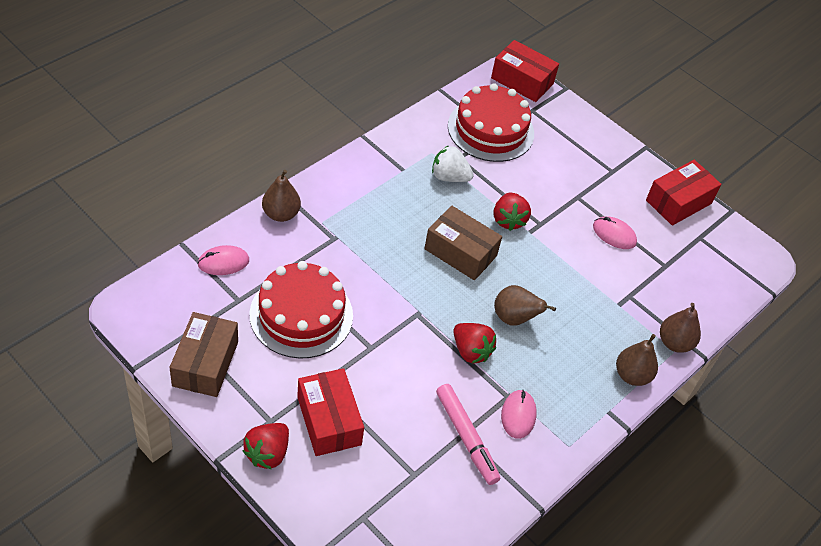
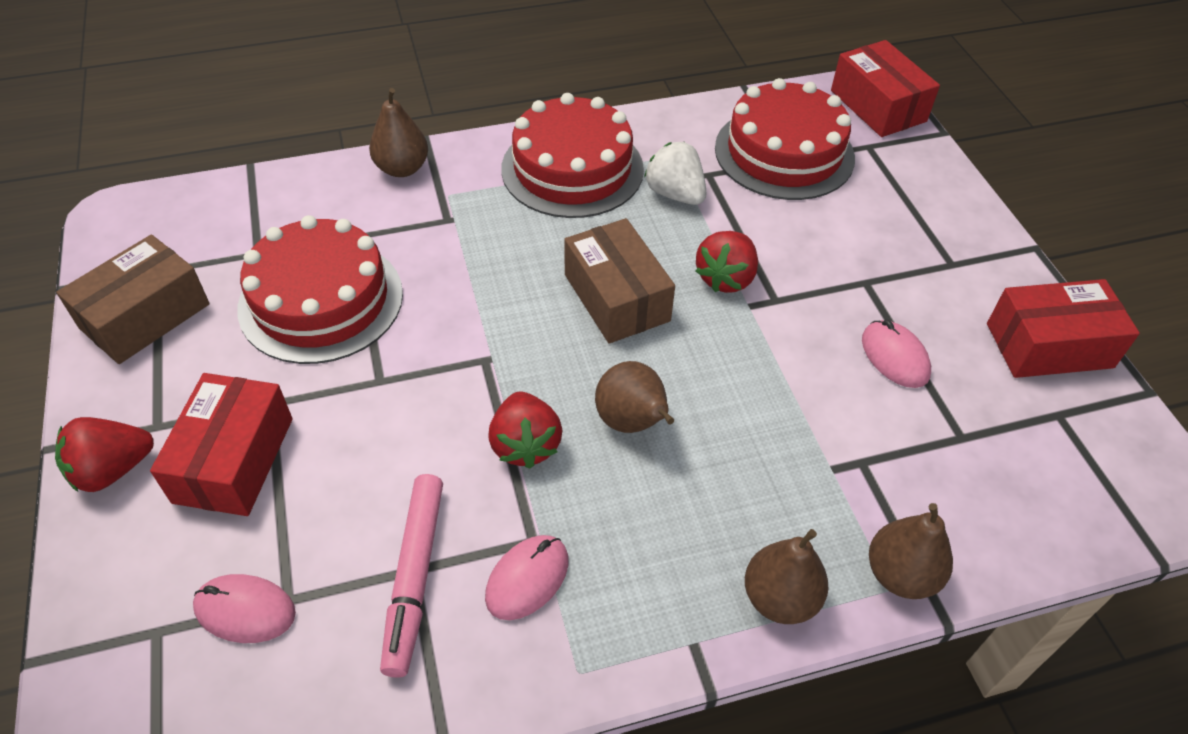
camera: 35 degrees right, 0 degrees up
pink mouse [197,245,249,275] -> pink mouse moved to [193,574,296,643]
none -> red cake [501,93,644,218]

